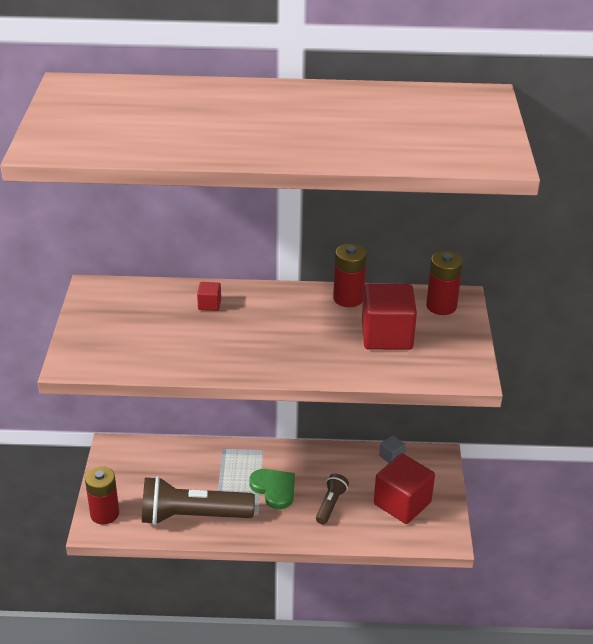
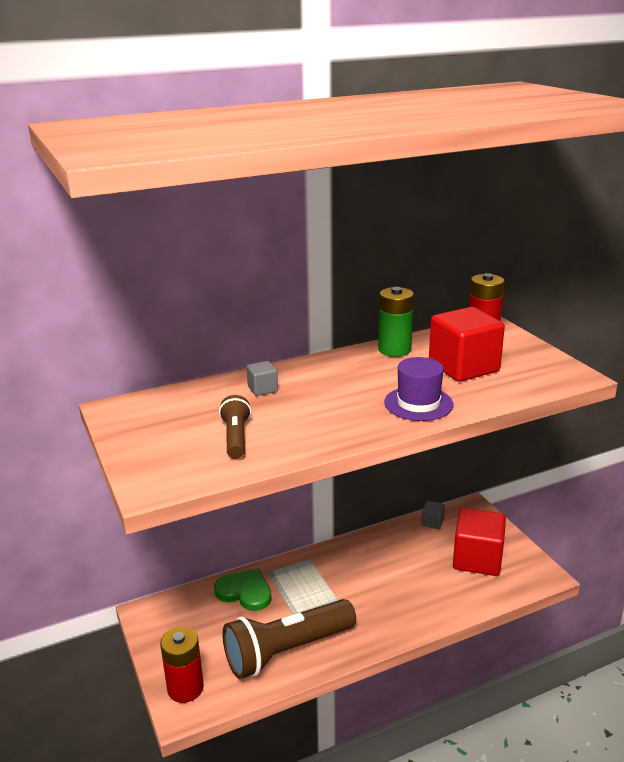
camera: 25 degrees left, 10 degrees down
red cube [197,282,221,311] -> grey cube [246,361,278,396]
green heart [249,469,295,509] -> green heart moved to [214,568,272,611]
brown flashlight [316,474,349,525] -> brown flashlight moved to [219,395,251,459]
red battery [333,244,367,307] -> green battery [378,287,414,357]
none -> purple hat [384,357,453,421]

